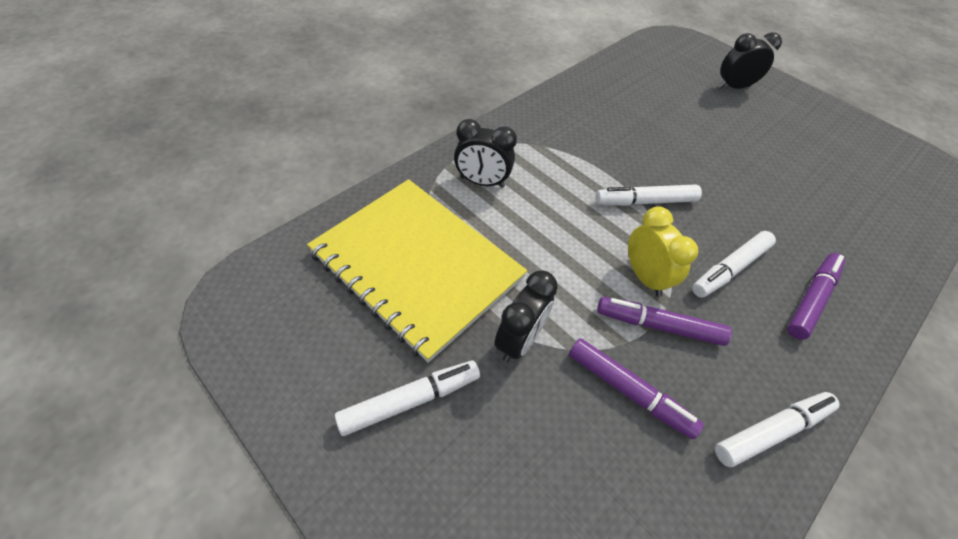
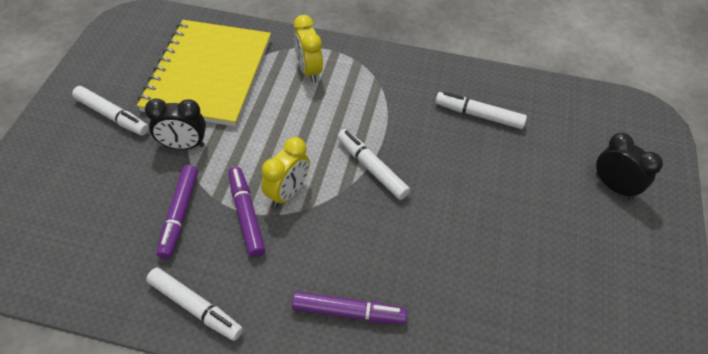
camera: 60 degrees right, 0 degrees up
black clock [454,119,517,188] -> yellow clock [294,15,323,83]
white marker [692,231,776,298] -> white marker moved to [435,92,527,129]

